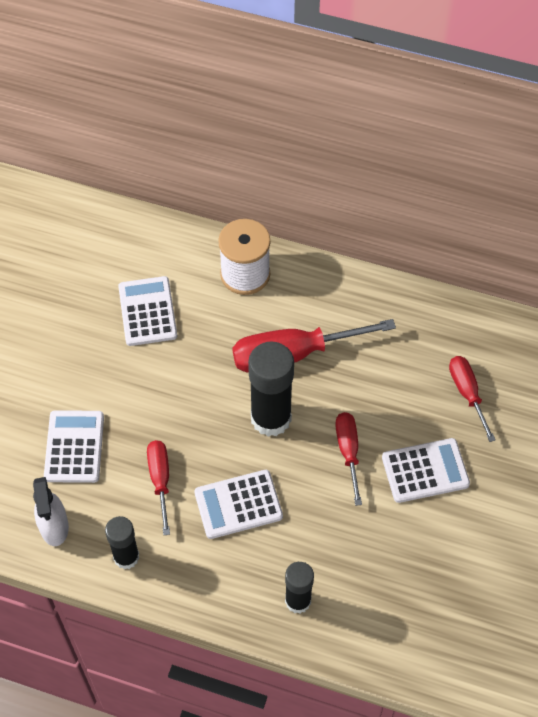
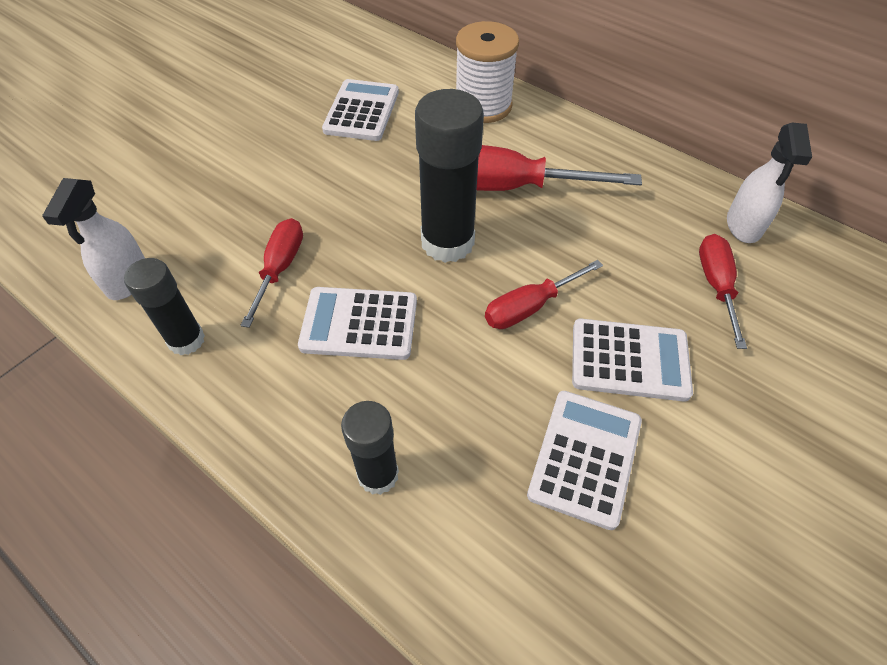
camera: 20 degrees right, 5 degrees down
white calculator [44,410,104,483] -> white calculator moved to [527,391,642,530]
red screwdriver [335,412,362,506] -> red screwdriver turned 135 degrees counterclockwise [485,260,603,329]
none -> white spray bottle [727,123,812,243]

